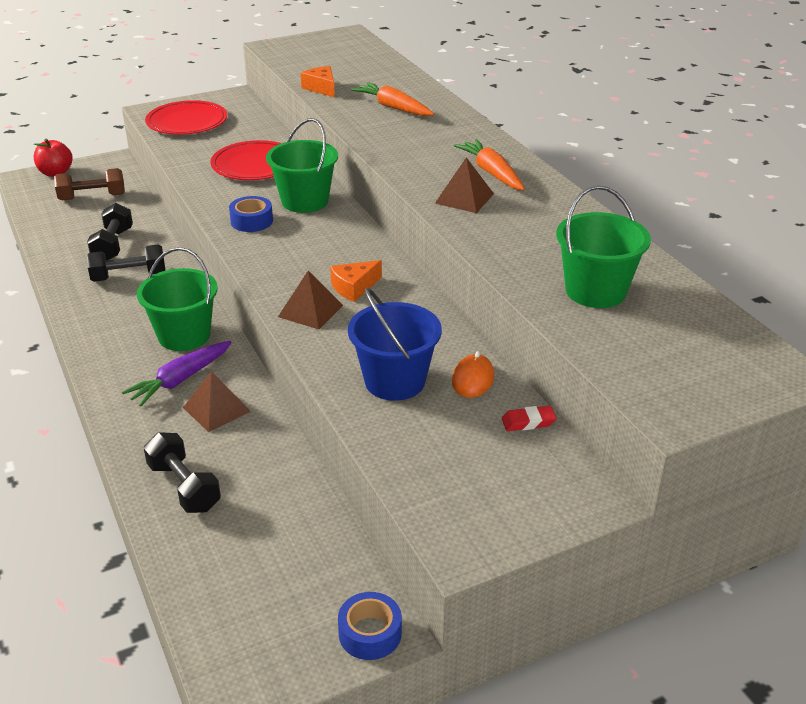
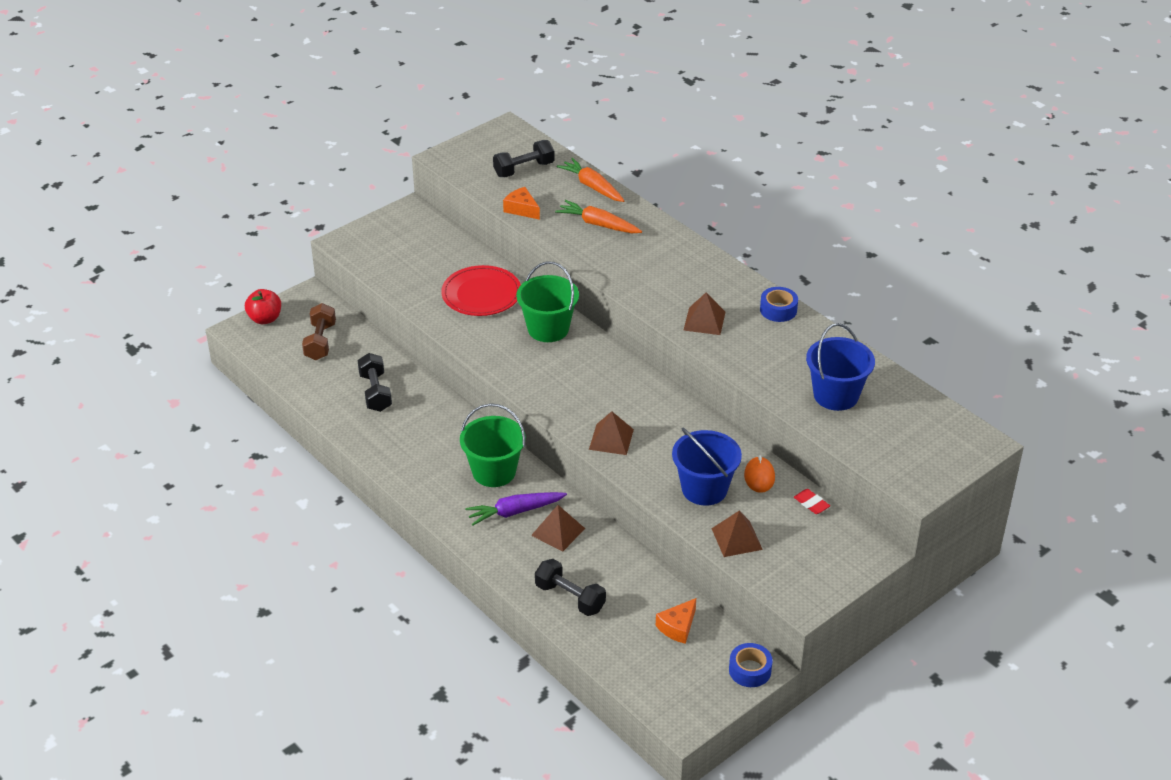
camera: 15 degrees left, 5 degrees up
brown dumbbell [54,168,125,200] -> brown dumbbell turned 60 degrees counterclockwise [302,303,336,360]
black dumbbell [86,244,165,282] -> black dumbbell moved to [493,140,555,177]
purple carrot [122,341,232,406] -> purple carrot turned 45 degrees clockwise [466,492,567,526]
red plate [145,100,227,135] -> none
blue tape [229,196,273,232] -> blue tape moved to [760,287,798,322]
orange cheese [330,260,382,302] -> orange cheese moved to [656,598,696,644]
orange carrot [453,139,525,190] -> orange carrot moved to [557,158,625,202]
red eraser [502,406,557,431] -> red eraser turned 75 degrees clockwise [794,489,830,514]
green bucket [556,185,651,308] -> blue bucket [806,323,875,411]
none -> brown pyramid [711,511,763,557]

